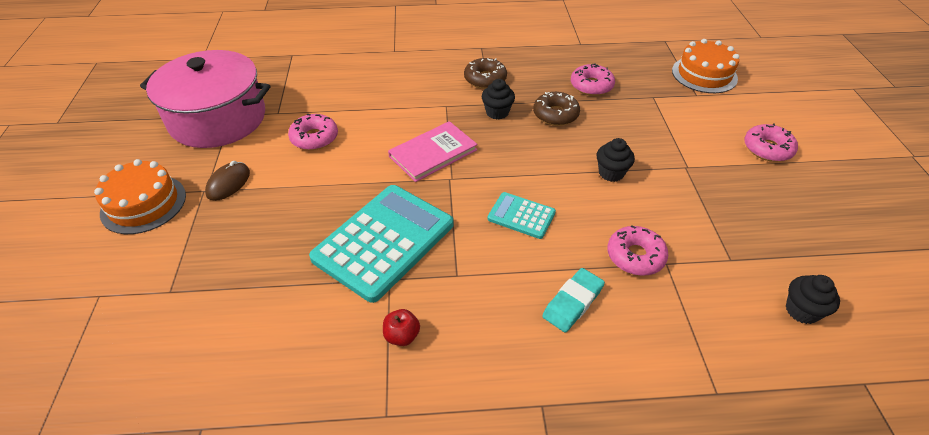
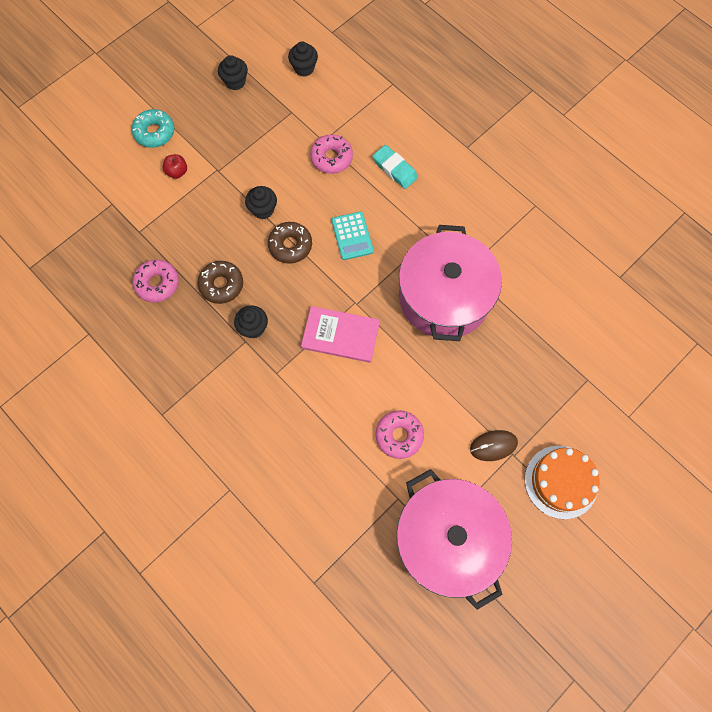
camera: 130 degrees left, 25 degrees up
turquoise calculator [309,185,453,303] -> pink pot [399,225,502,341]
red apple [383,309,420,346] -> red apple moved to [162,154,187,179]
brown donut [464,58,507,89] -> brown donut moved to [268,222,312,264]
turquoise eraser [542,268,605,332] -> turquoise eraser turned 45 degrees clockwise [372,145,418,189]
orange cake [672,39,739,93] -> none
pink donut [744,123,798,162] -> turquoise donut [132,109,174,148]
none -> black cupcake [218,55,248,90]

